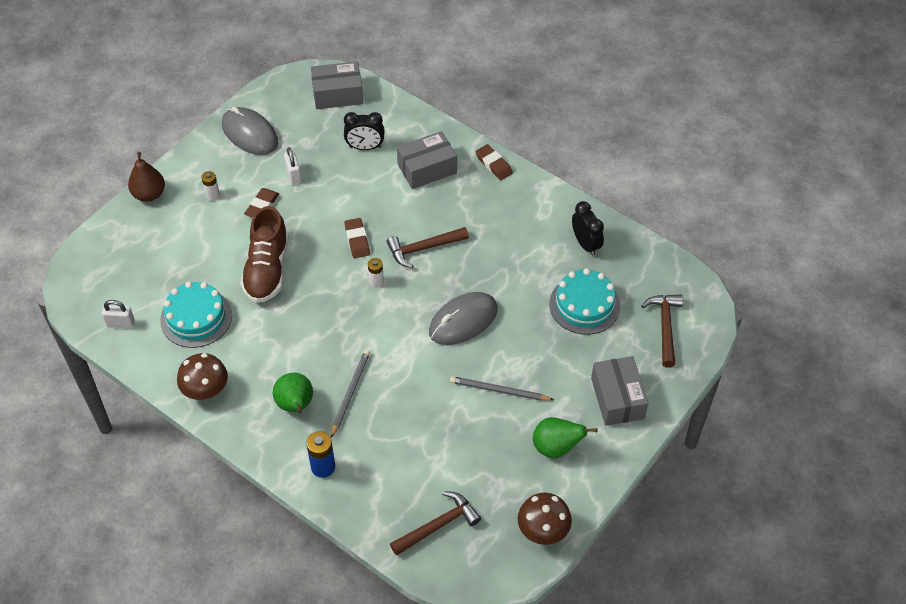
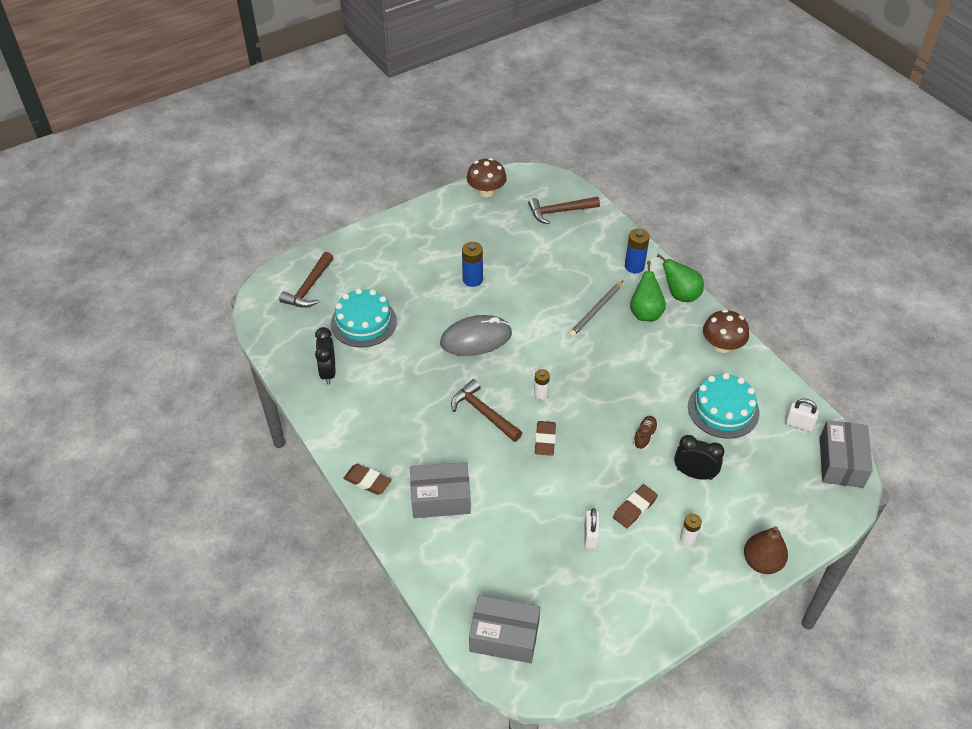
camera: 160 degrees left, 5 degrees down
grey mouse [222,107,278,155] -> none
brown shoe [241,206,289,303] -> brown shoe [633,416,658,449], size x0.42
black clock [344,112,385,150] -> black clock moved to [674,435,724,480]
brown hammer [387,227,469,268] -> brown hammer turned 135 degrees counterclockwise [451,379,522,442]
grey pencil [450,376,554,401] -> blue battery [462,242,483,287]
brown eraser [476,144,513,180] -> brown eraser turned 45 degrees counterclockwise [343,464,392,495]
green pear [533,417,598,458] -> green pear moved to [657,253,704,302]
grey box [591,356,648,426] -> grey box moved to [820,420,873,488]

